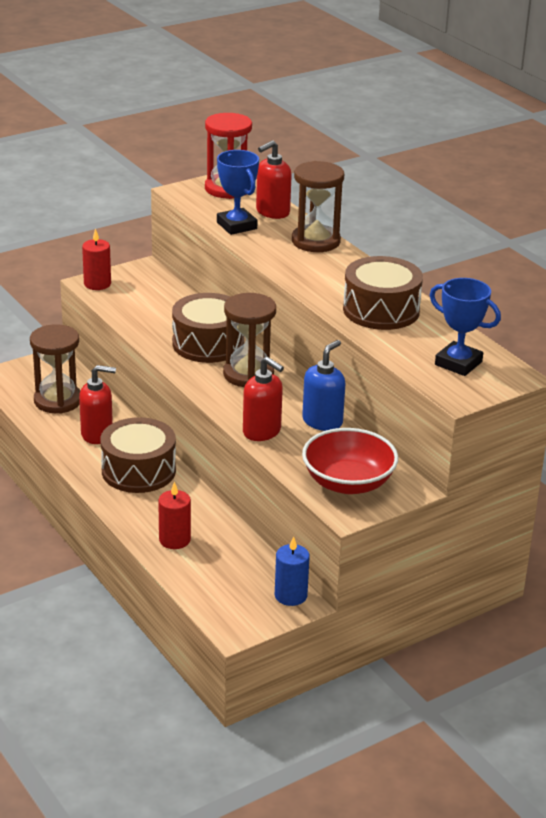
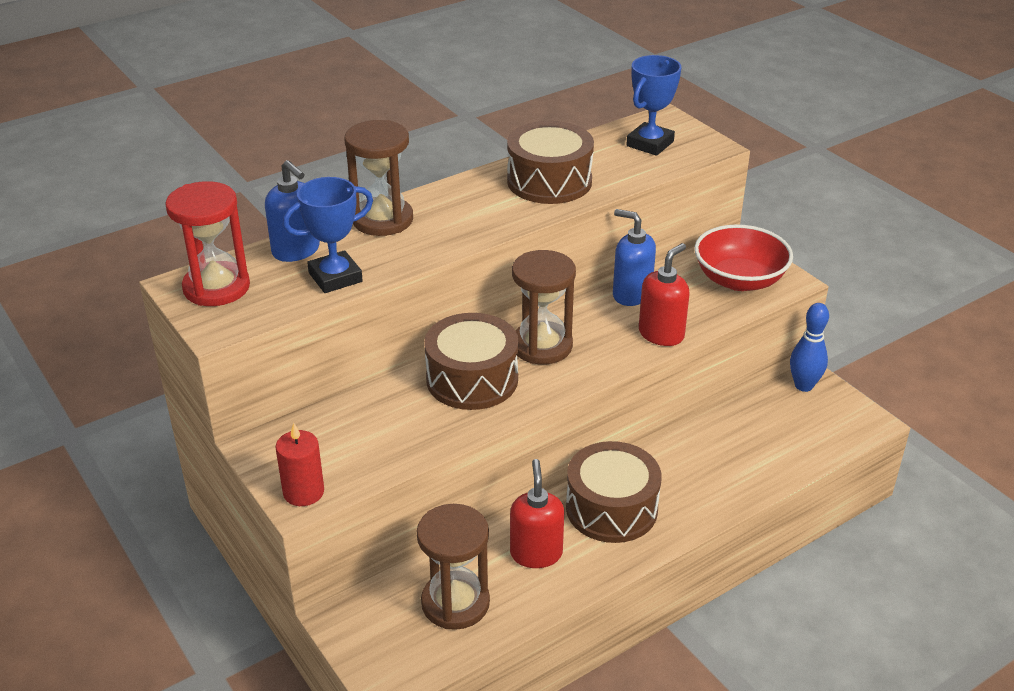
camera: 90 degrees left, 5 degrees up
red candle [158,481,191,549] -> none
red soap dispenser [256,140,292,219] -> blue soap dispenser [265,160,320,262]
blue candle [275,536,310,606] -> blue bowling pin [790,303,829,392]

